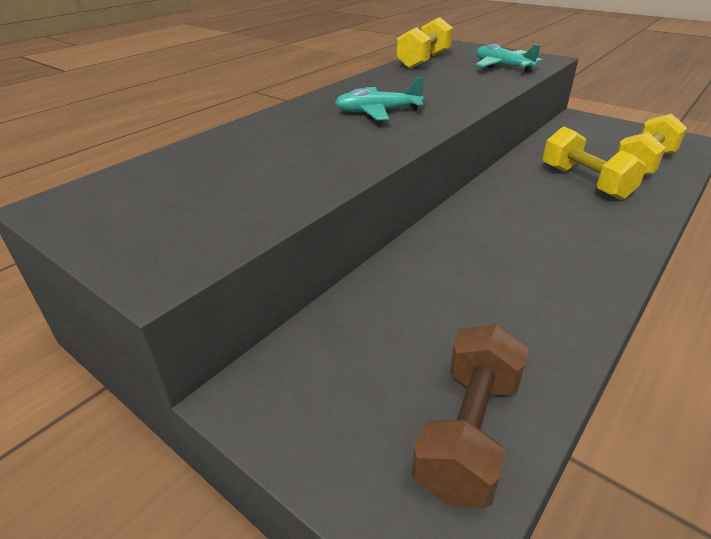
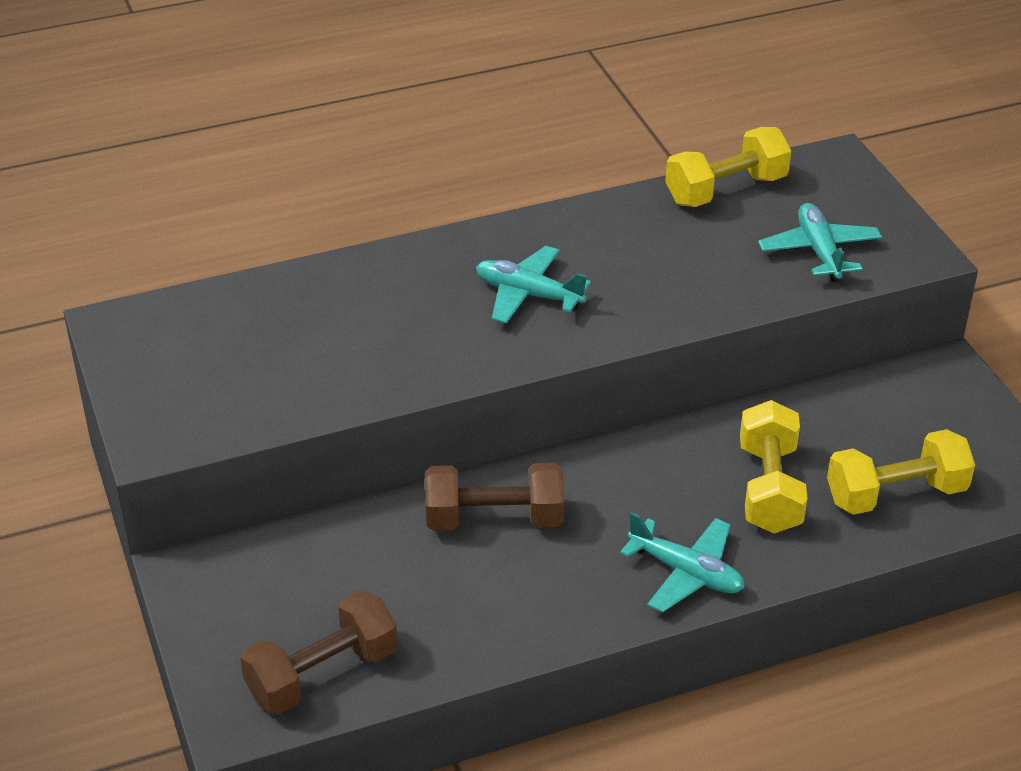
camera: 30 degrees right, 5 degrees up
none -> brown dumbbell [425,463,564,531]
none -> turquoise plane [620,512,745,613]

